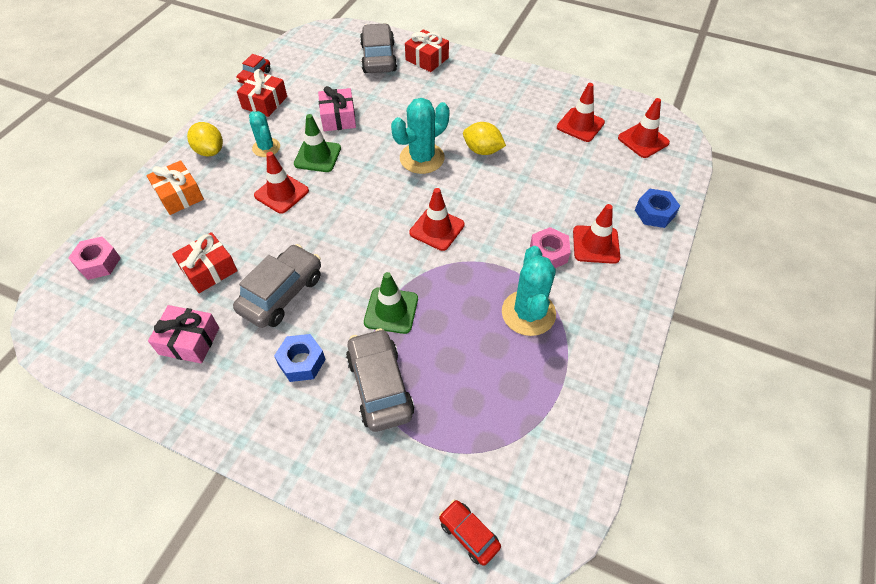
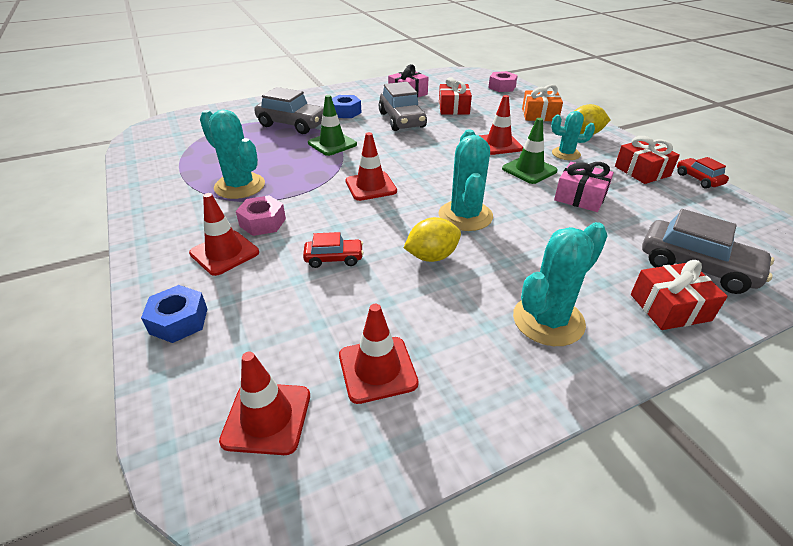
camera: 130 degrees right, 15 degrees down
red car [439,500,501,566] -> red car moved to [303,232,364,268]
none -> turquoise cactus [513,222,608,346]

